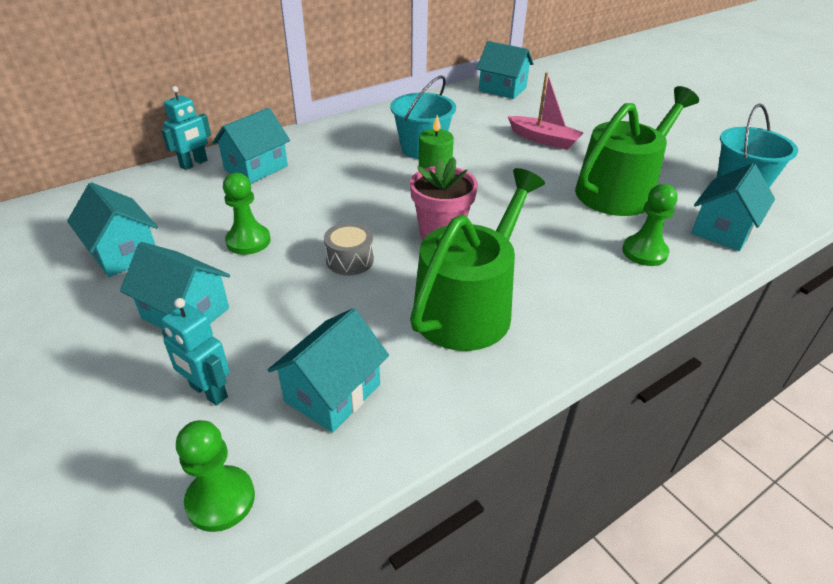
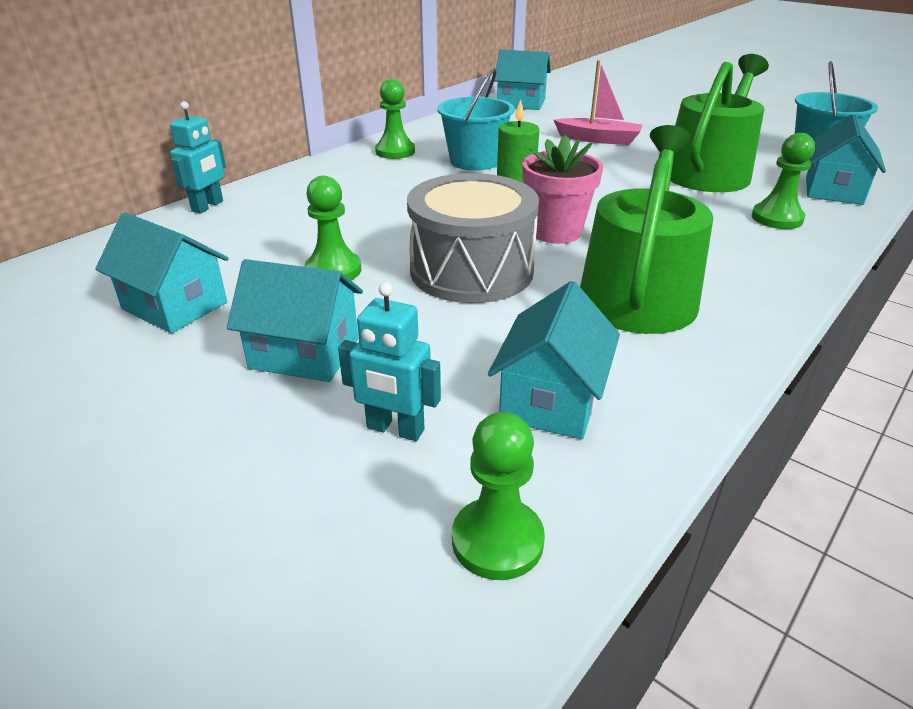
camera: 15 degrees left, 5 degrees down
turquoise house [212,108,290,184] -> none
grey drum [324,223,374,276] -> grey drum [407,173,539,303], size x2.11
none -> green pawn [375,79,415,159]

